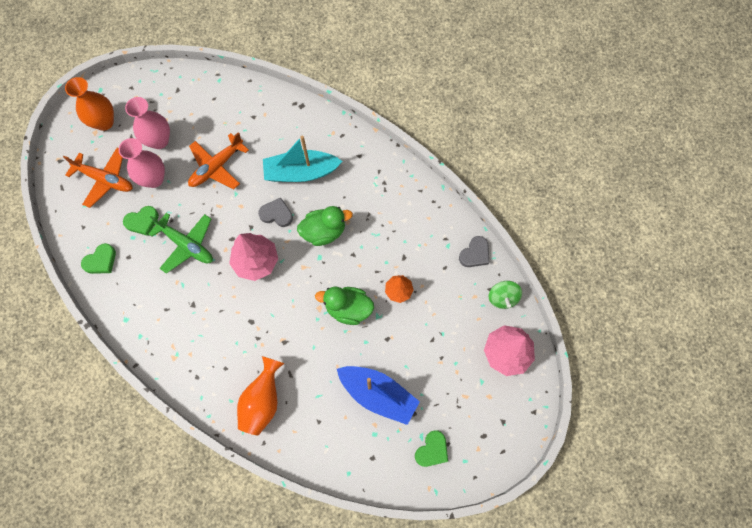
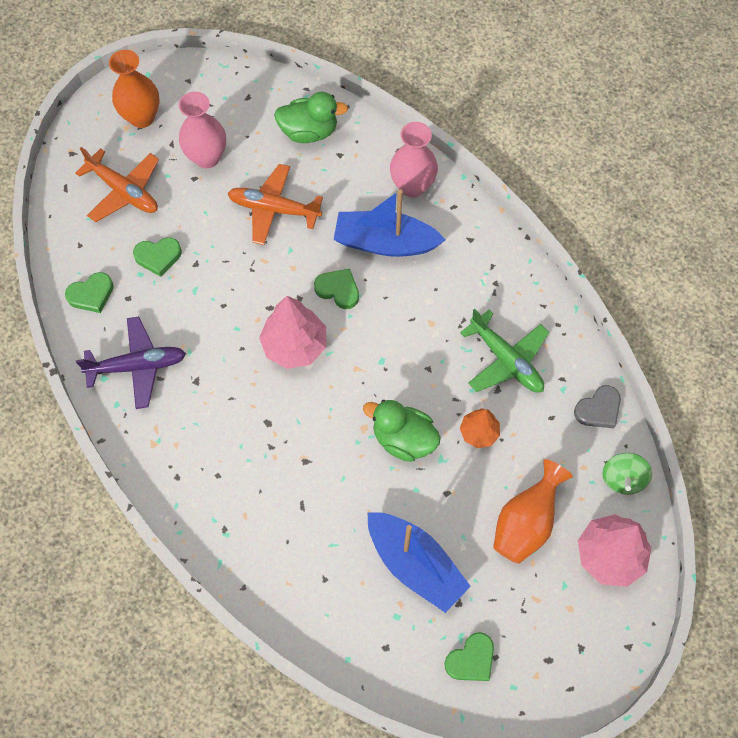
camera: 15 degrees right, 5 degrees down
pink vase [119,138,165,188] -> pink vase moved to [390,122,438,197]
green plane [149,213,213,274] -> green plane moved to [460,309,549,393]
orange plane [188,132,249,189] -> orange plane turned 45 degrees clockwise [228,164,323,245]
orange vase [237,356,285,435] -> orange vase moved to [493,459,573,564]
grey heart [258,198,293,227] -> green heart [314,269,359,309]
turquoise boat [263,136,343,182] -> blue boat [334,189,445,257]
green duck [297,206,353,246] -> green duck moved to [274,92,348,143]
none -> purple plane [76,316,186,409]

